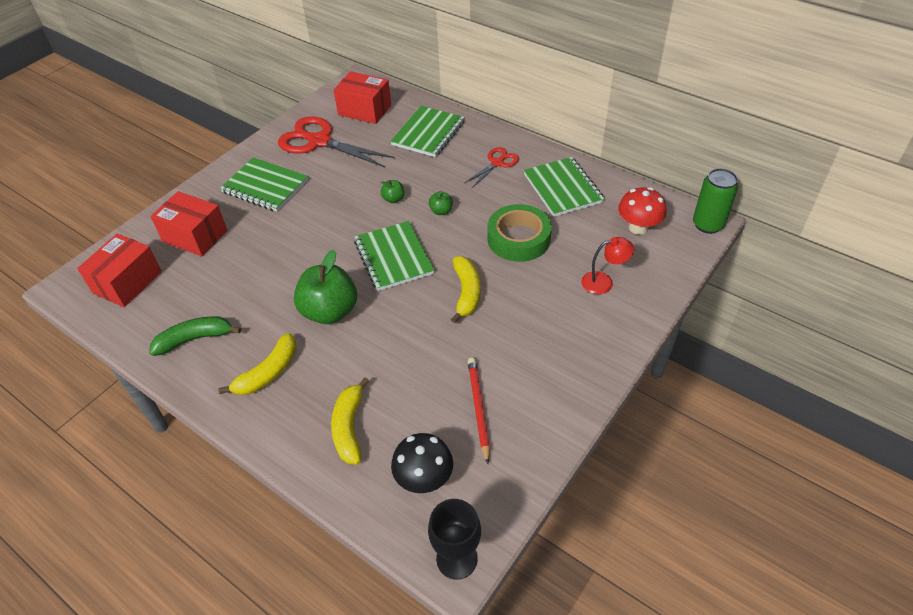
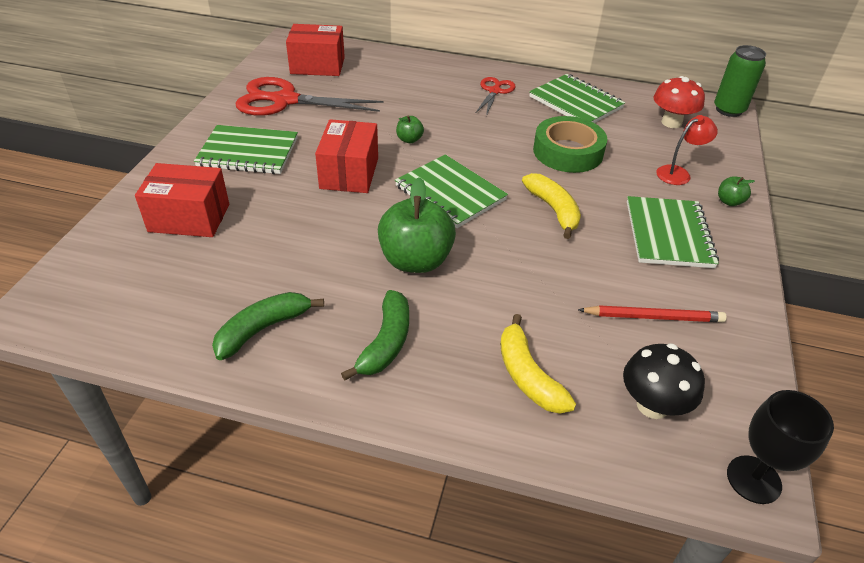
camera: 25 degrees left, 5 degrees down
red box [77,234,162,307] -> red box moved to [315,119,378,193]
yellow banana [218,333,296,395] -> green banana [341,290,409,380]
green notebook [390,106,465,157] -> green notebook moved to [627,196,719,268]
green apple [429,191,453,215] -> green apple moved to [718,176,755,206]
red pencil [468,358,490,464] -> red pencil turned 120 degrees clockwise [578,305,727,322]

